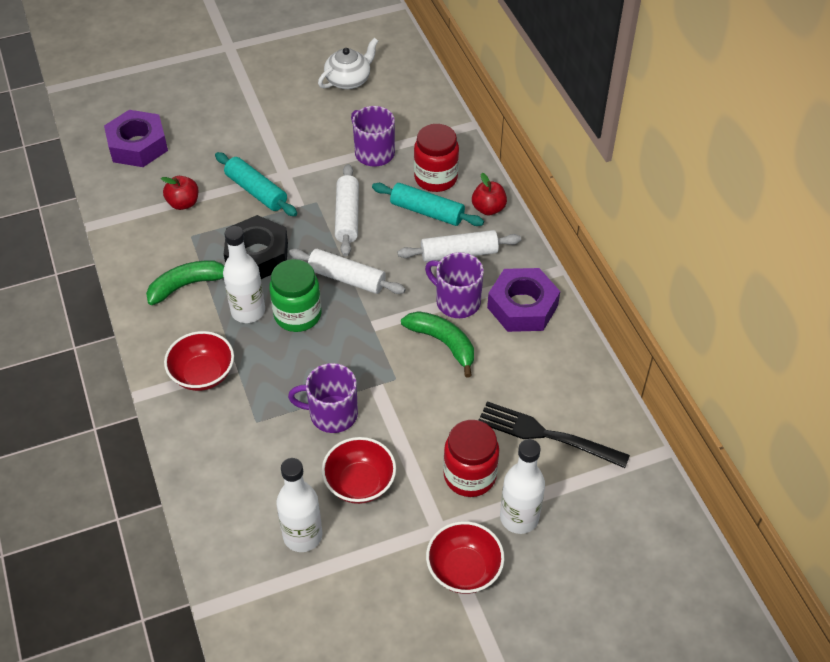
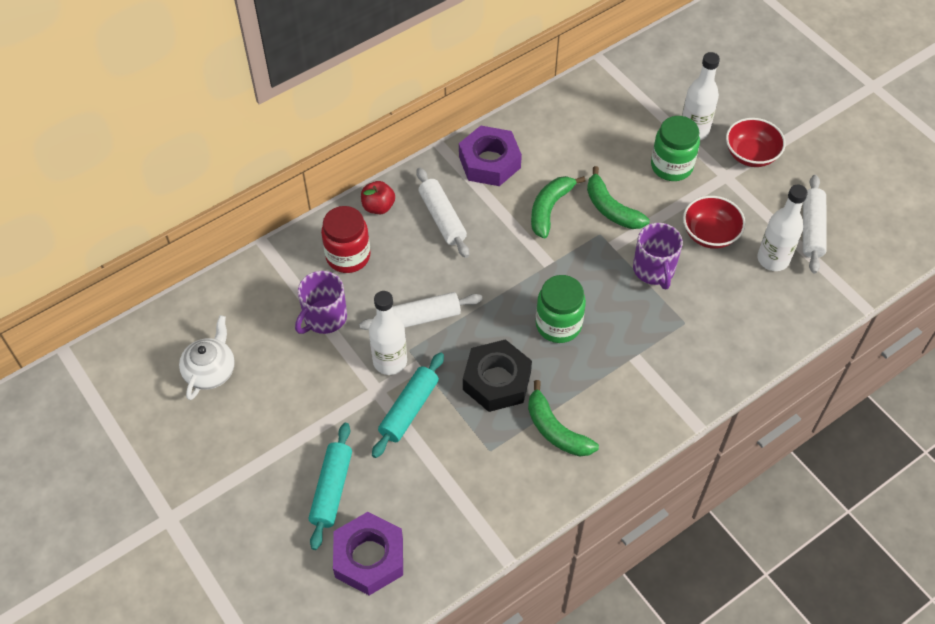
camera: 105 degrees left, 5 degrees up
red apple [161,176,198,210] -> none
red bowl [164,331,234,391] -> none
white bottle [223,226,265,323] -> white bottle moved to [369,291,407,375]
white rolling pin [289,248,406,294] -> white rolling pin moved to [803,175,827,273]
white teapot [318,38,378,89] -> white teapot turned 75 degrees clockwise [179,315,235,400]
turquoise rolling pin [372,183,484,226] -> turquoise rolling pin moved to [309,423,352,550]
purple mug [425,252,484,318] -> none
red jar [443,420,499,497] -> green jar [651,116,700,181]
black fork [479,401,630,468] -> none
none -> green banana [587,166,650,229]

